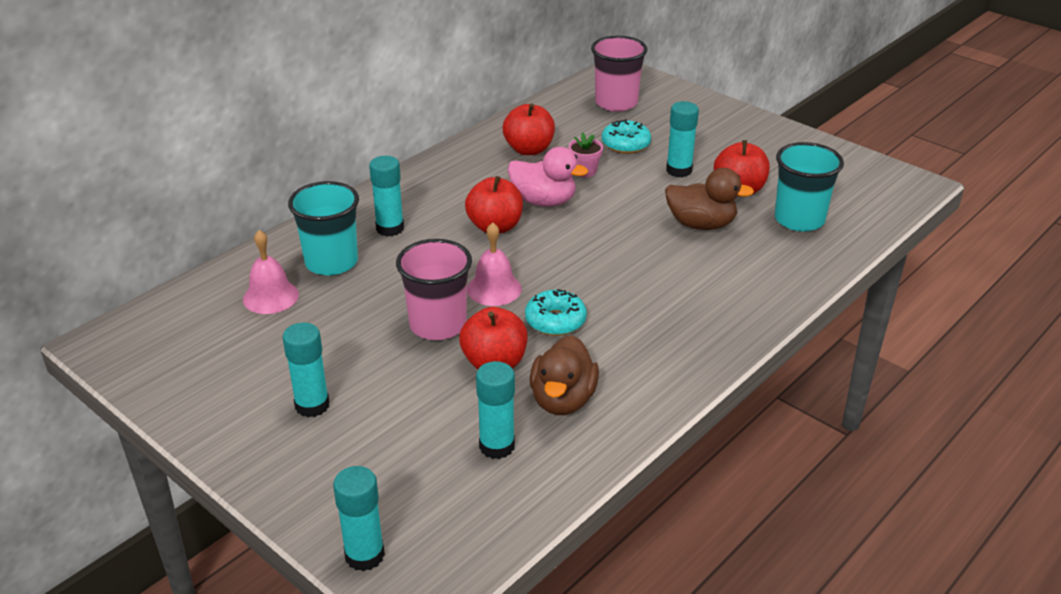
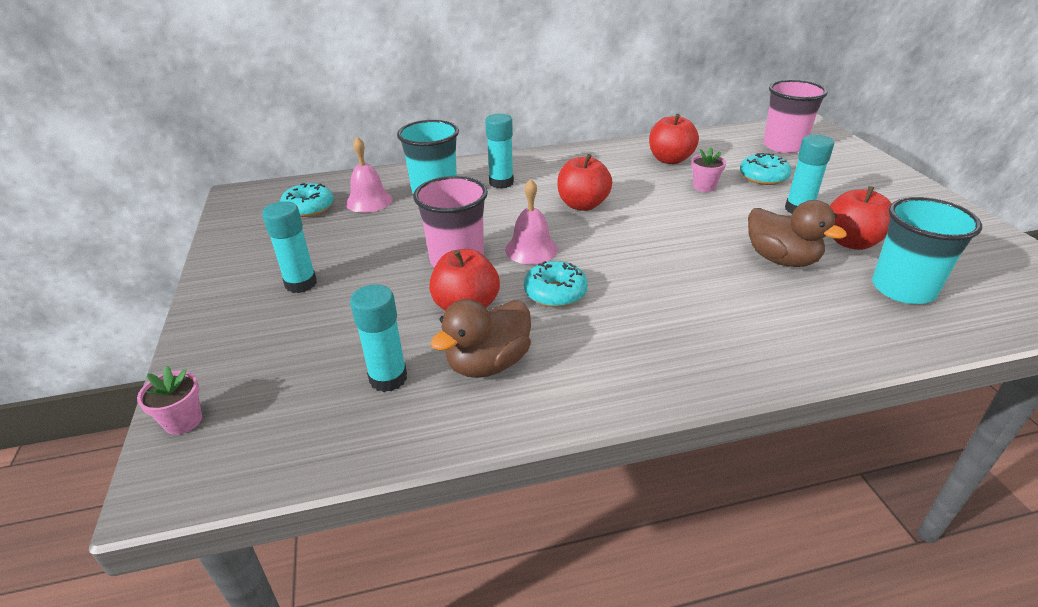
camera: 35 degrees right, 0 degrees up
turquoise glue stick [333,466,385,571] -> pink flower pot [137,366,202,435]
pink duck [508,147,588,207] -> none
none -> turquoise donut [280,183,334,217]

